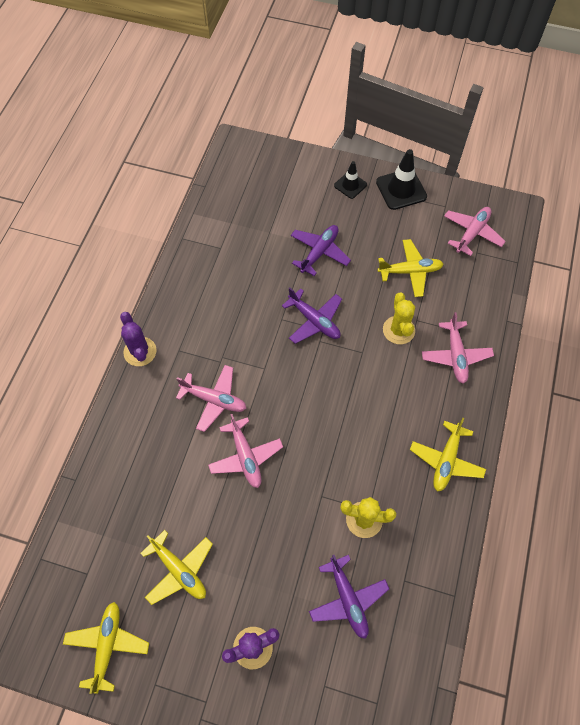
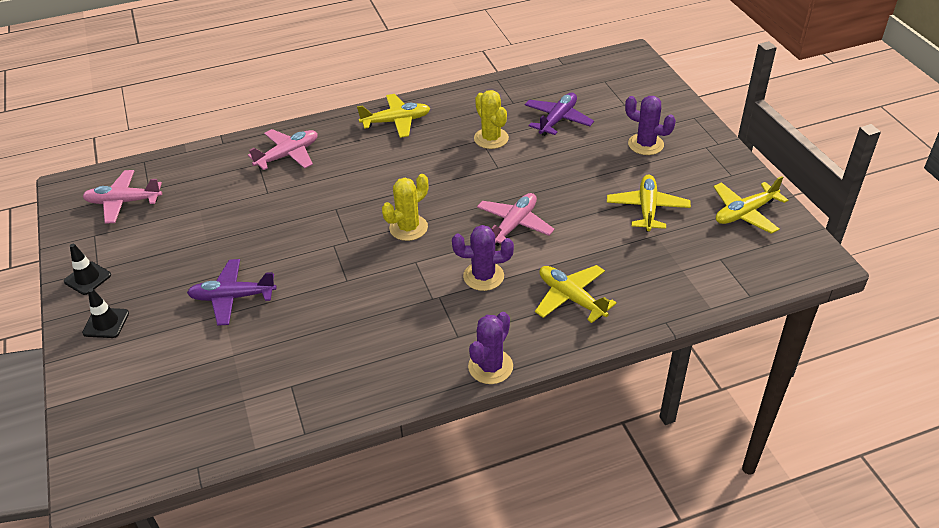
camera: 125 degrees left, 20 degrees down
pink plane [176,365,247,432] -> purple cactus [452,225,514,291]
purple plane [282,287,342,344] -> none
black traffic cone [376,149,427,210] -> black traffic cone [64,244,111,295], size x0.62
yellow plane [377,239,444,297] -> yellow plane moved to [535,265,617,323]
yellow cactus [383,293,415,344] -> yellow cactus moved to [382,174,428,241]

